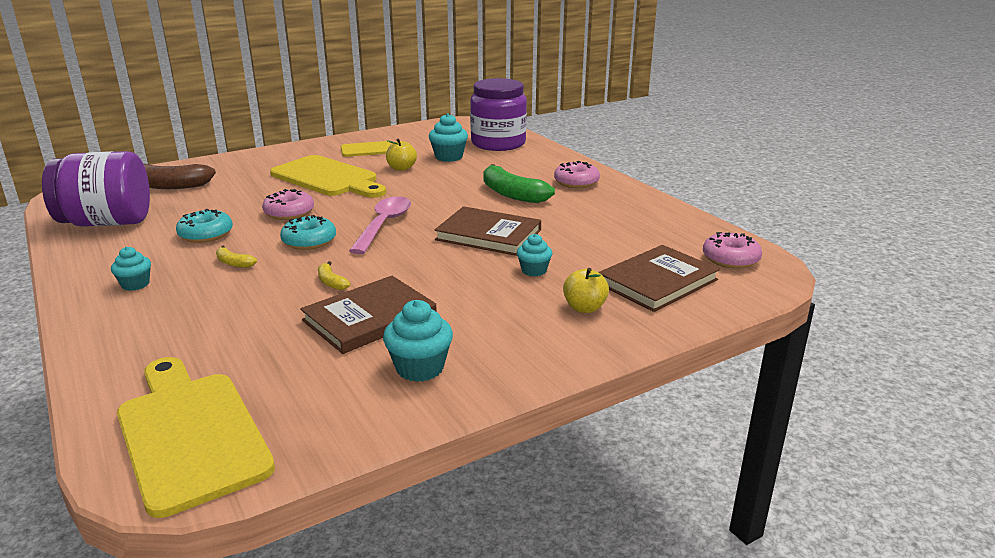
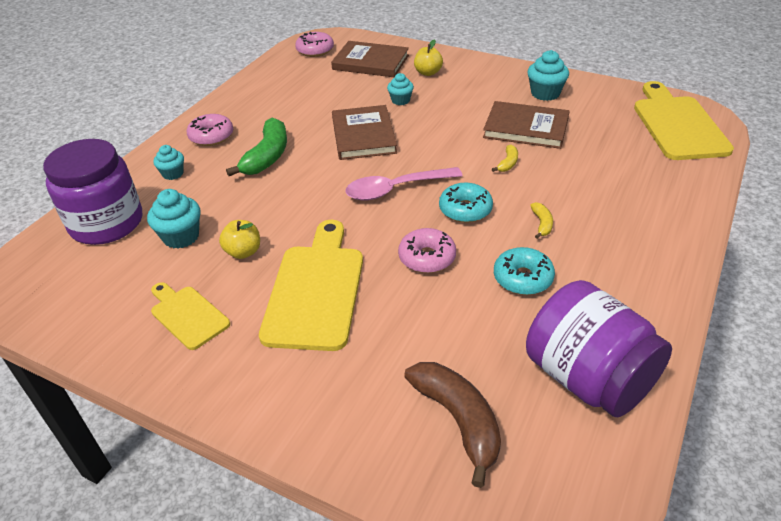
camera: 120 degrees left, 15 degrees up
turquoise cupcake [111,247,151,291] -> turquoise cupcake moved to [153,145,184,180]
yellow cutting board [117,357,275,518] -> yellow cutting board turned 150 degrees clockwise [634,81,734,160]

